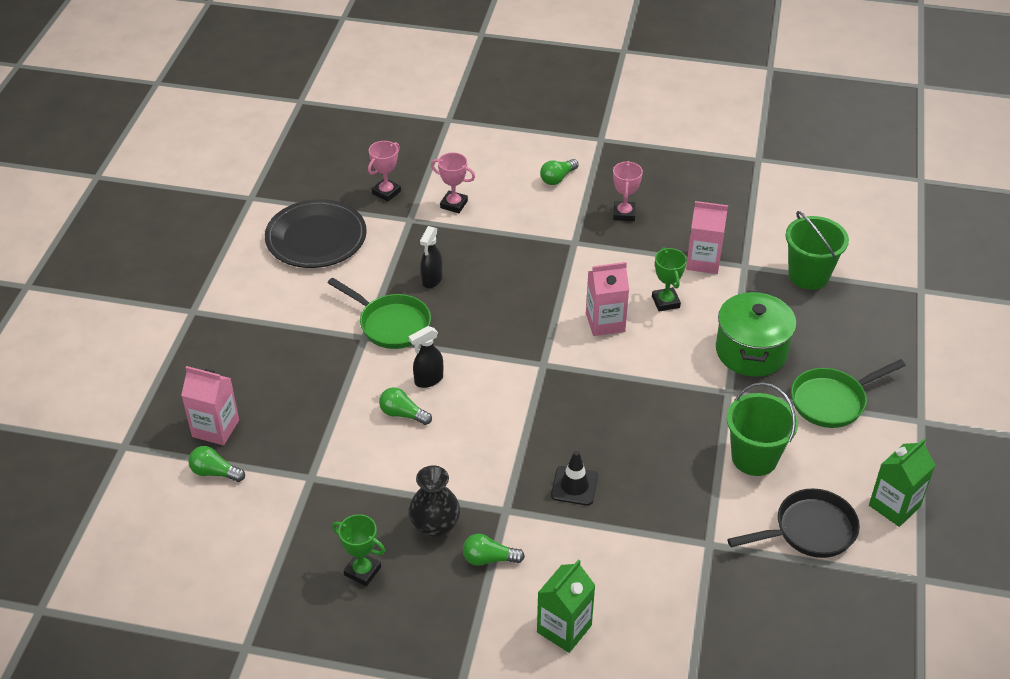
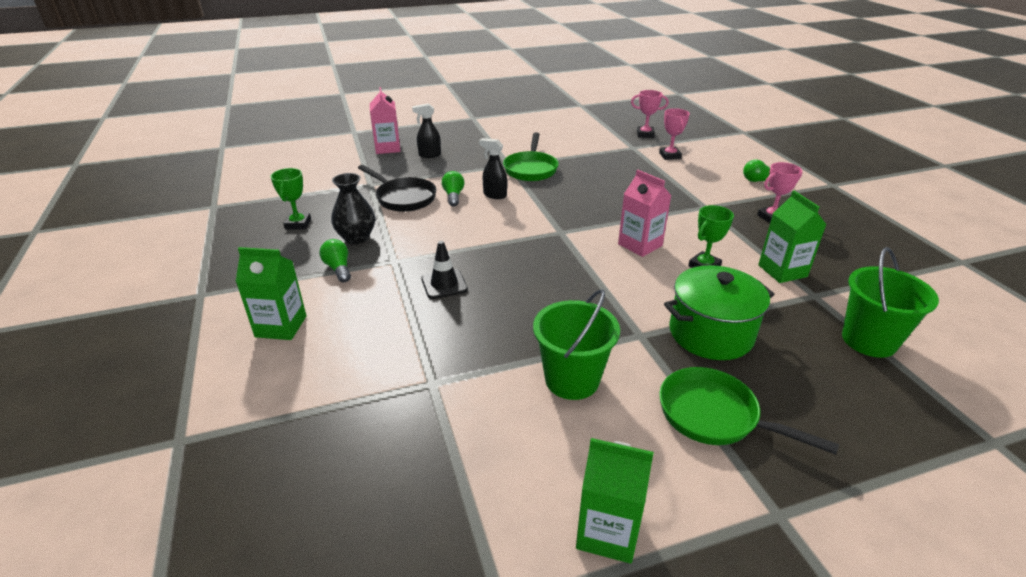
camera: 60 degrees right, 10 degrees down
green light bulb [188,446,245,482] -> none
black plate [265,199,367,268] -> none
black spray bottle [420,226,442,288] -> black spray bottle moved to [412,103,441,158]
pink carton [686,201,728,274] -> green carton [758,191,827,283]
black pan [727,488,860,558] -> black pan moved to [358,165,436,212]

